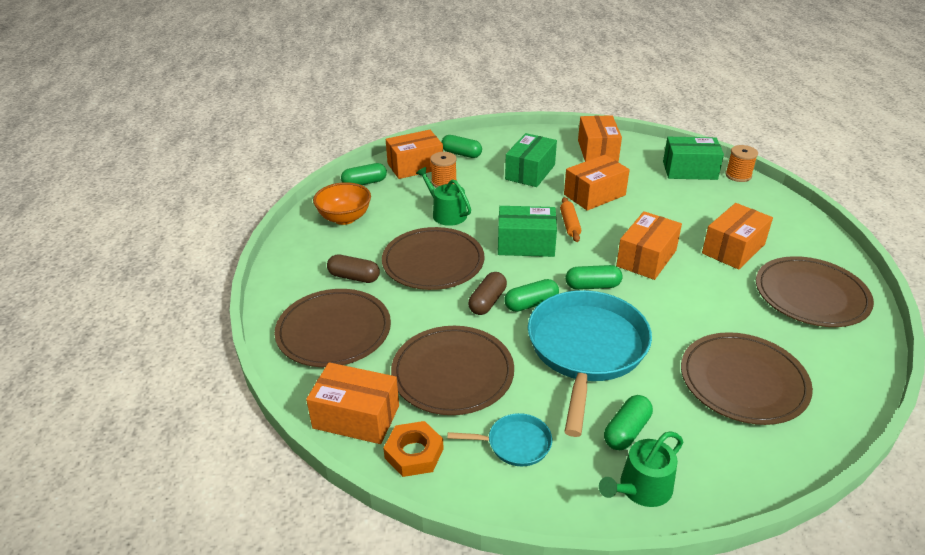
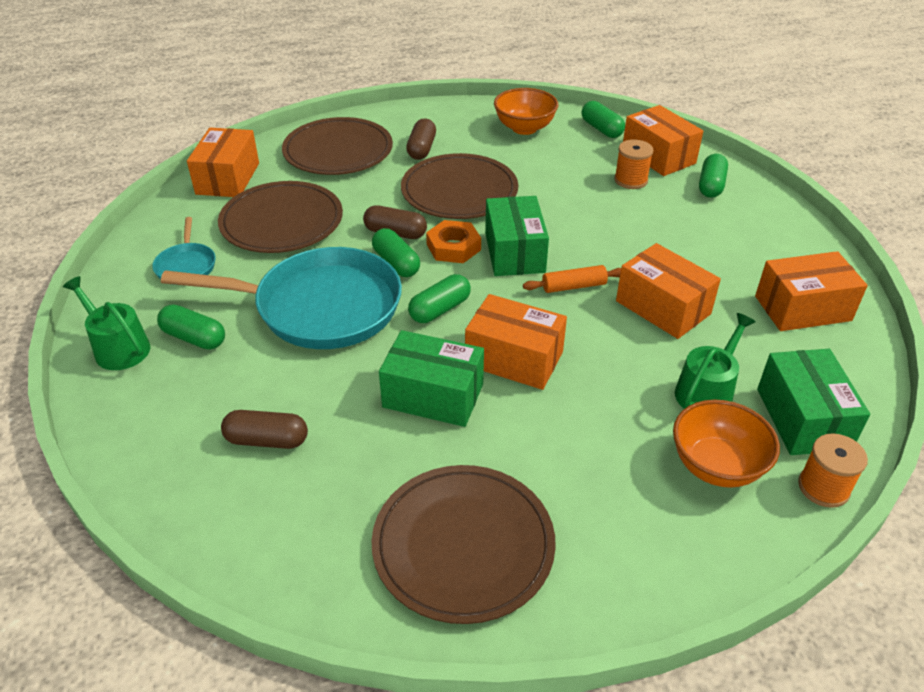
camera: 80 degrees right, 5 degrees up
orange nut [383,421,444,477] -> orange nut moved to [426,220,481,263]
green watering can [416,167,471,226] -> green watering can moved to [675,313,755,409]
green box [505,133,557,187] -> green box moved to [379,330,484,427]
green capsule [566,265,622,290] -> green capsule turned 60 degrees clockwise [408,274,471,323]
brown plate [681,332,813,425] -> brown capsule [221,410,308,449]
orange box [702,203,773,270] -> none
none -> orange bowl [673,400,780,488]

